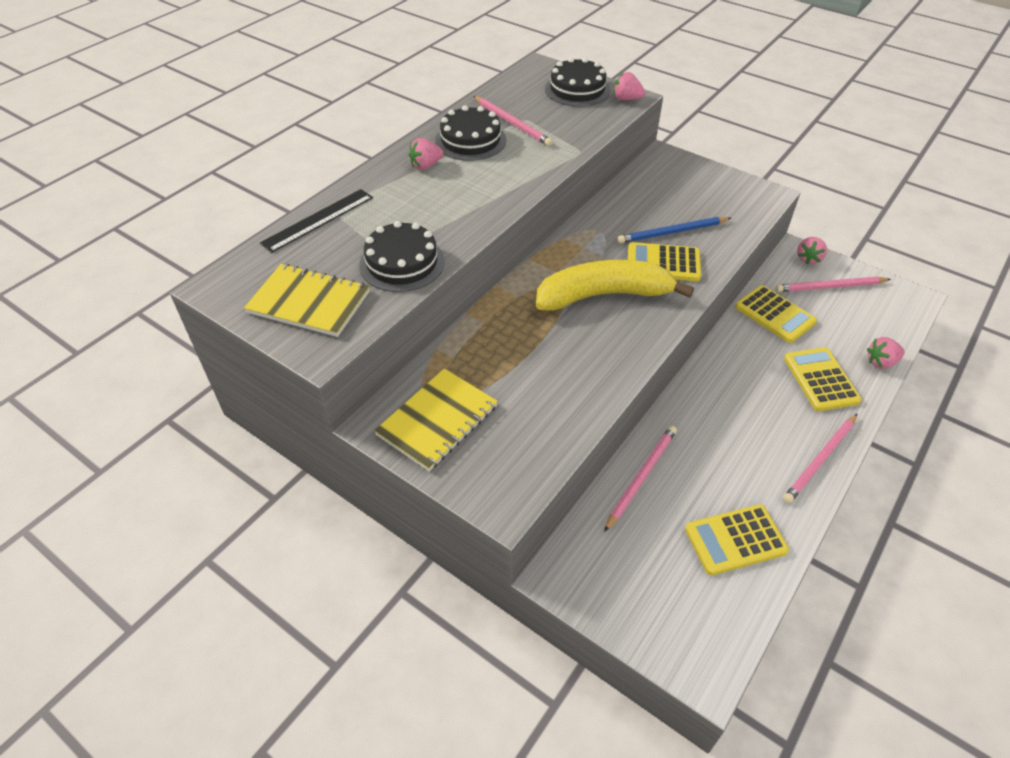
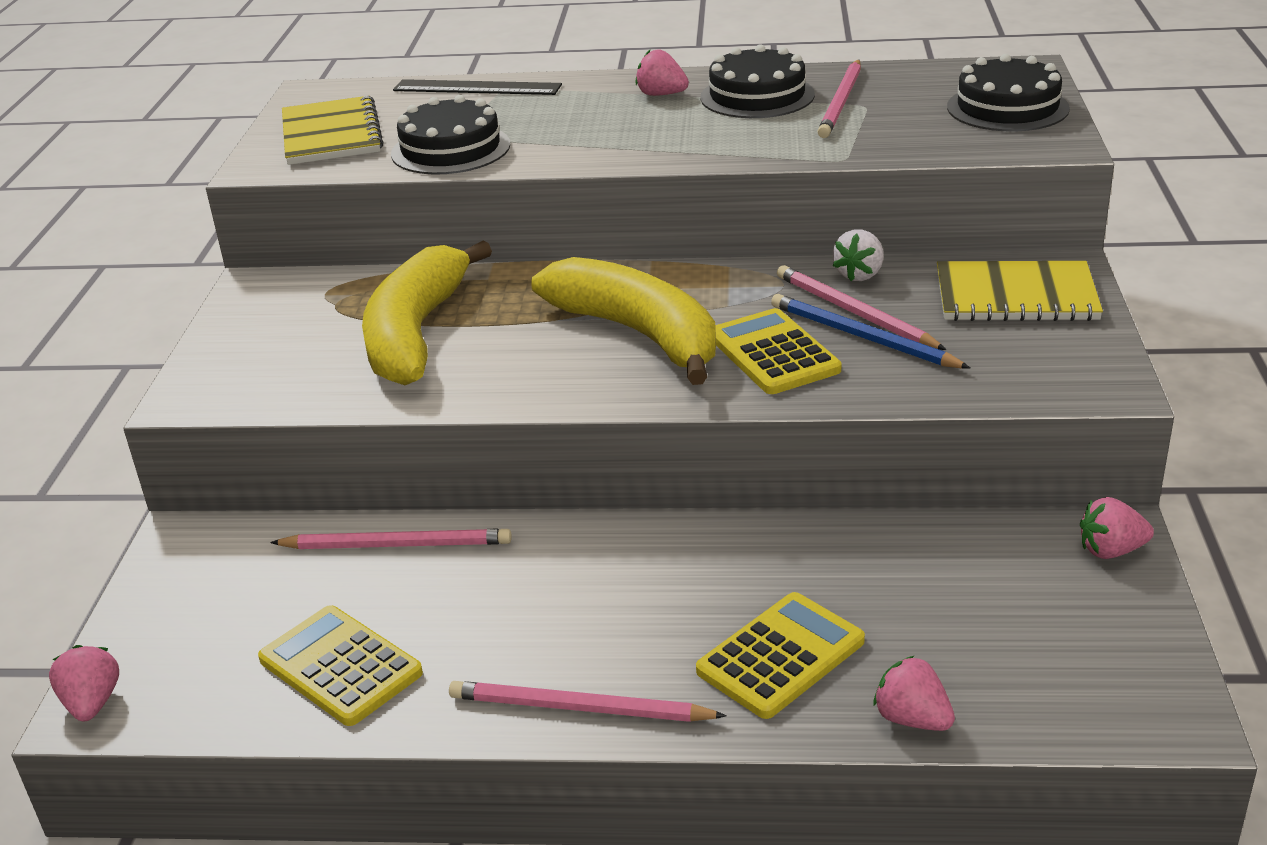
camera: 60 degrees right, 15 degrees down
yellow notebook [374,368,498,471] -> yellow notebook moved to [937,261,1103,321]
pink strawberry [614,72,645,100] -> pink strawberry moved to [49,645,119,721]
yellow calculator [735,285,817,343] -> none
pink pencil [776,277,891,292] -> pink pencil moved to [777,265,946,350]
none -> yellow banana [362,241,492,385]
none -> white strawberry [833,229,884,281]

